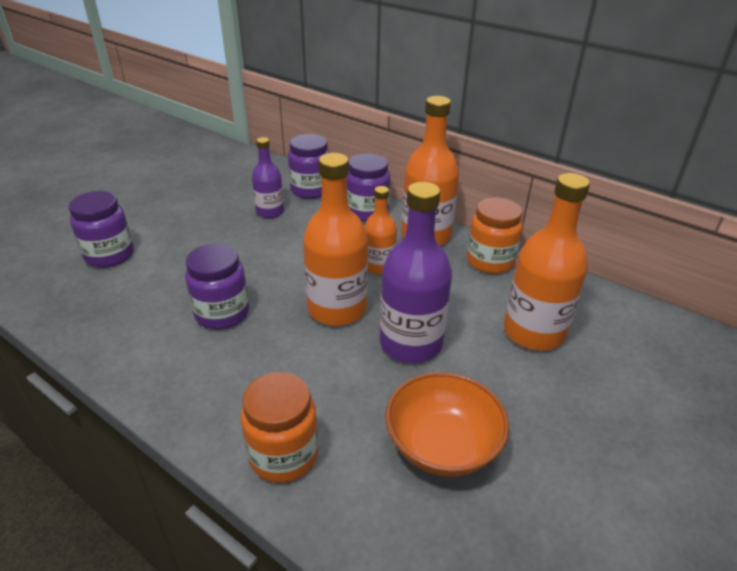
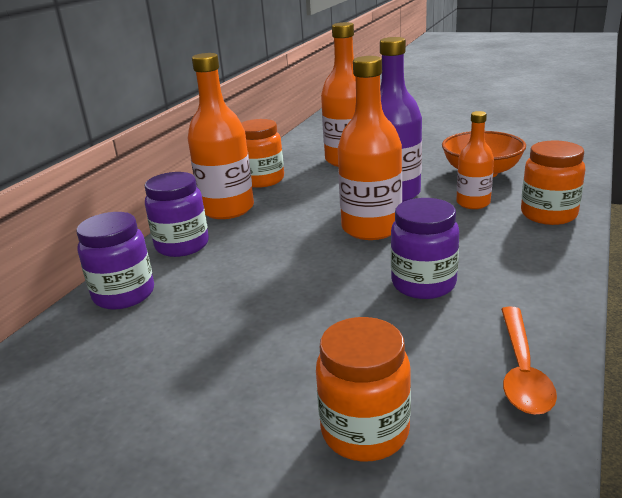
camera: 100 degrees left, 10 degrees down
purple jar [69,191,134,268] -> orange jar [316,317,411,461]
purple bottle [252,137,284,218] -> none
orange bottle [364,186,397,275] -> orange bottle moved to [456,111,494,209]
none -> orange spoon [501,307,557,415]

